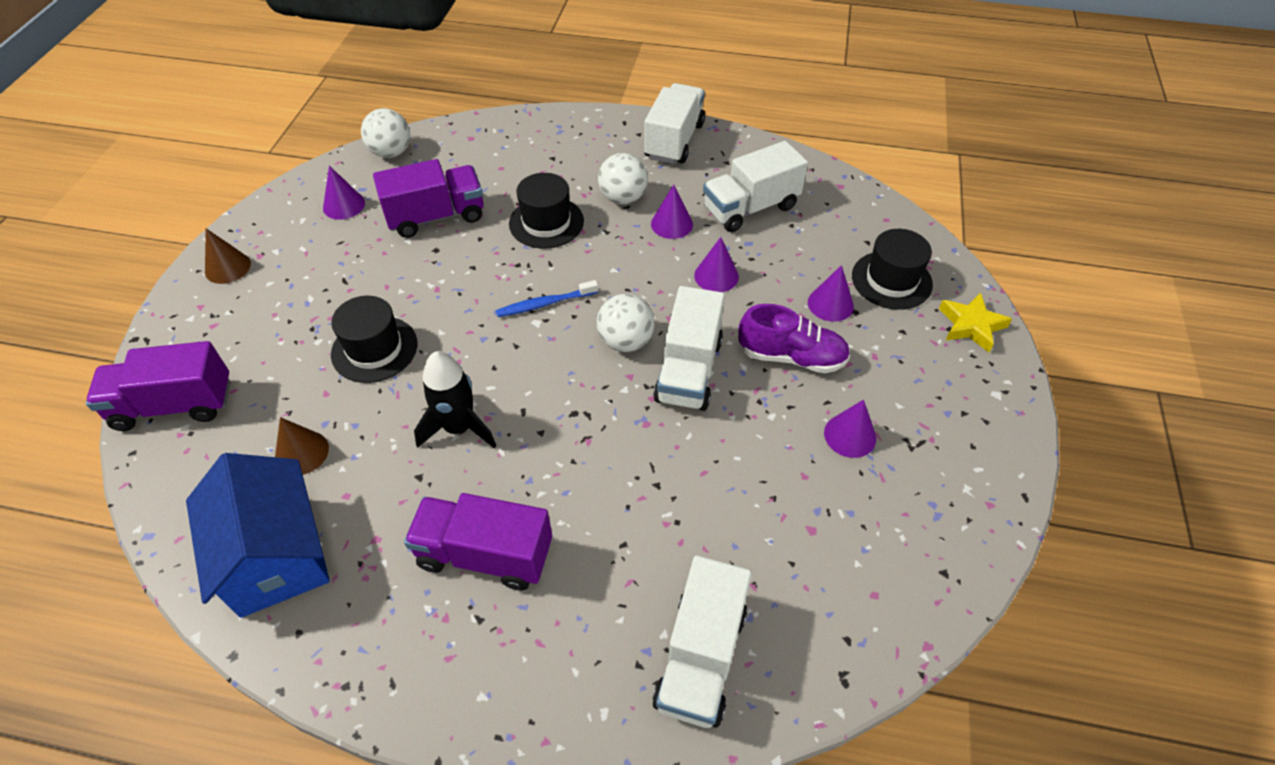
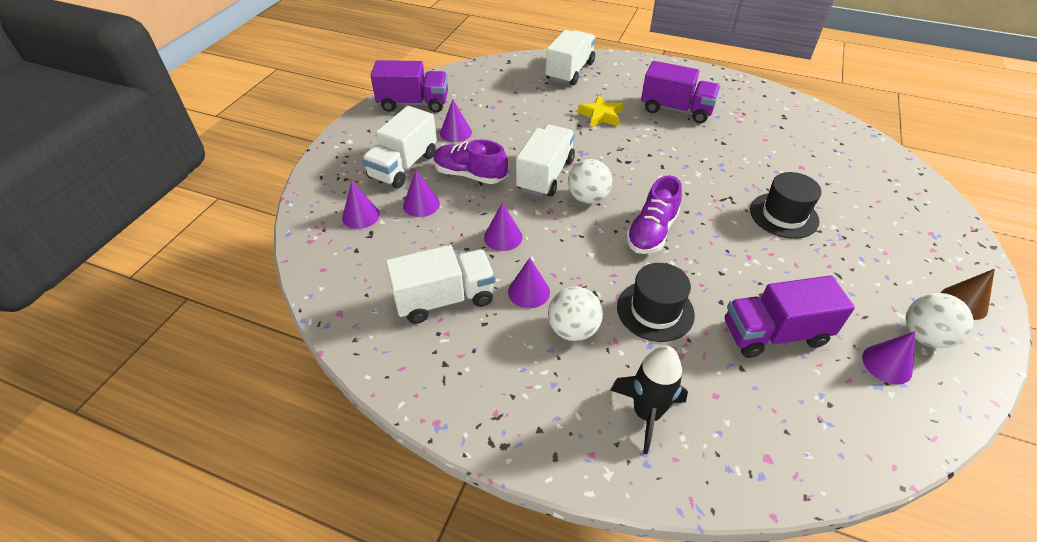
camera: 170 degrees left, 5 degrees down
purple truck [86,341,230,431] -> purple truck moved to [370,60,448,112]
blue house [186,453,330,618] -> none
brown cone [275,417,329,475] -> none
white ball [361,108,410,158] -> white ball moved to [906,293,974,348]
black rocket [414,351,497,448] -> black rocket moved to [611,346,688,454]
blue toothbrush [496,280,598,317] -> purple shoe [626,176,682,254]
white truck [644,83,705,164] -> white truck moved to [362,106,437,188]
black hat [852,229,933,310] -> purple cone [342,182,380,229]
yellow star [939,292,1012,352] -> yellow star moved to [578,95,623,127]

